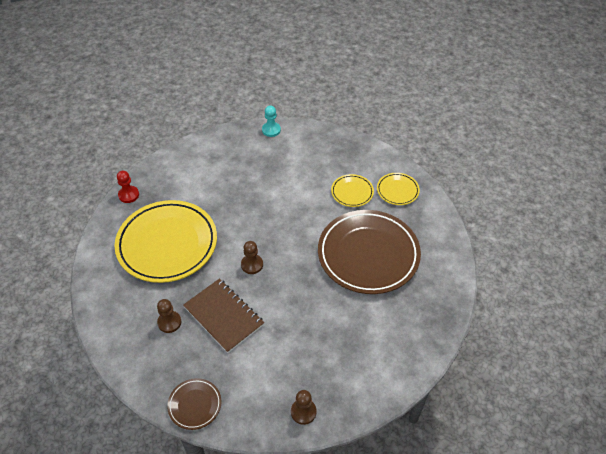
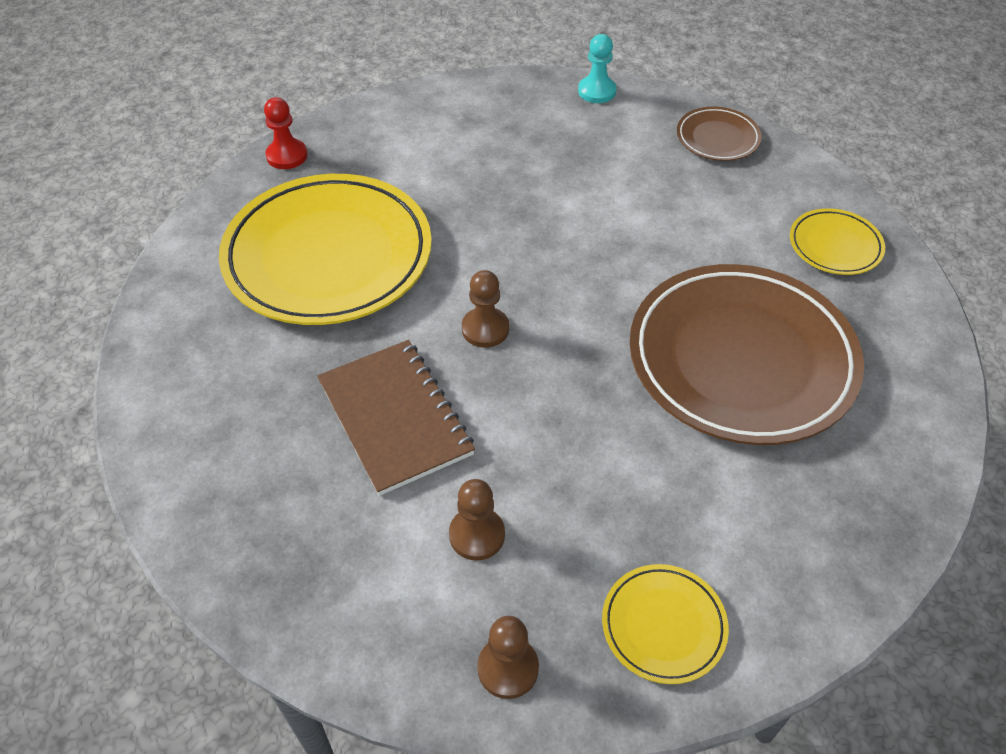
camera: 15 degrees right, 0 degrees up
brown pawn [157,299,181,333] -> brown pawn moved to [449,479,505,561]
brown plate [167,378,221,430] -> brown plate moved to [677,107,762,161]
yellow plate [331,174,374,207] -> yellow plate moved to [602,564,729,684]

